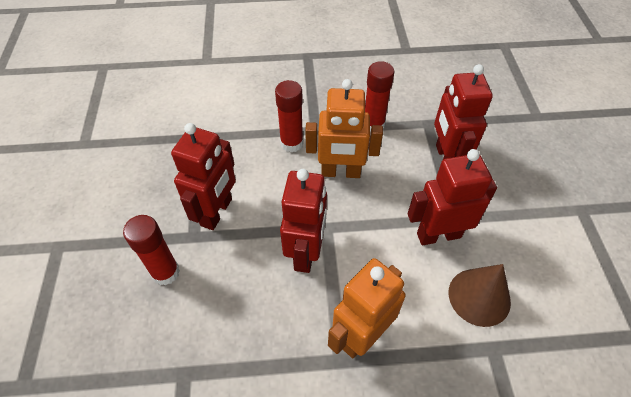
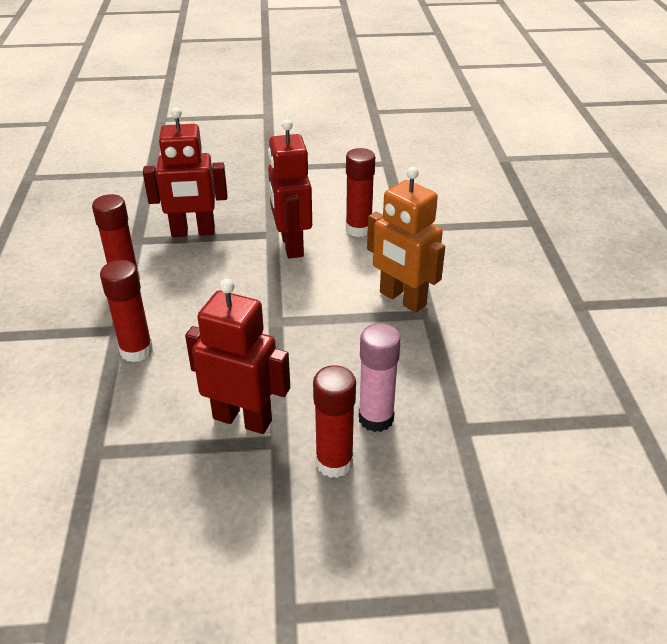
camera: 90 degrees left, 15 degrees down
red robot [280,169,327,273] -> none
orange robot [305,79,383,178] -> none
brown cone [449,264,511,327] -> red glue stick [346,148,375,237]
none -> pink glue stick [359,323,401,432]

